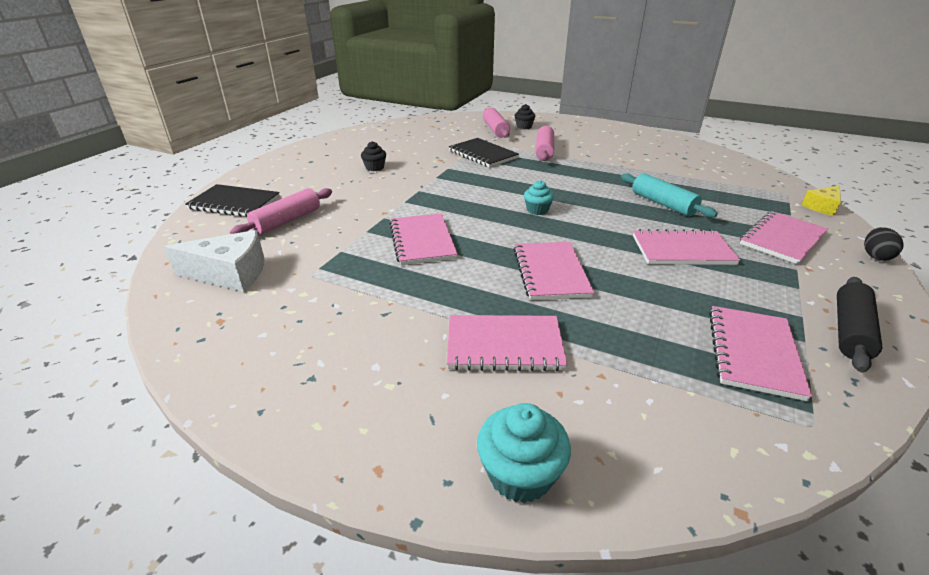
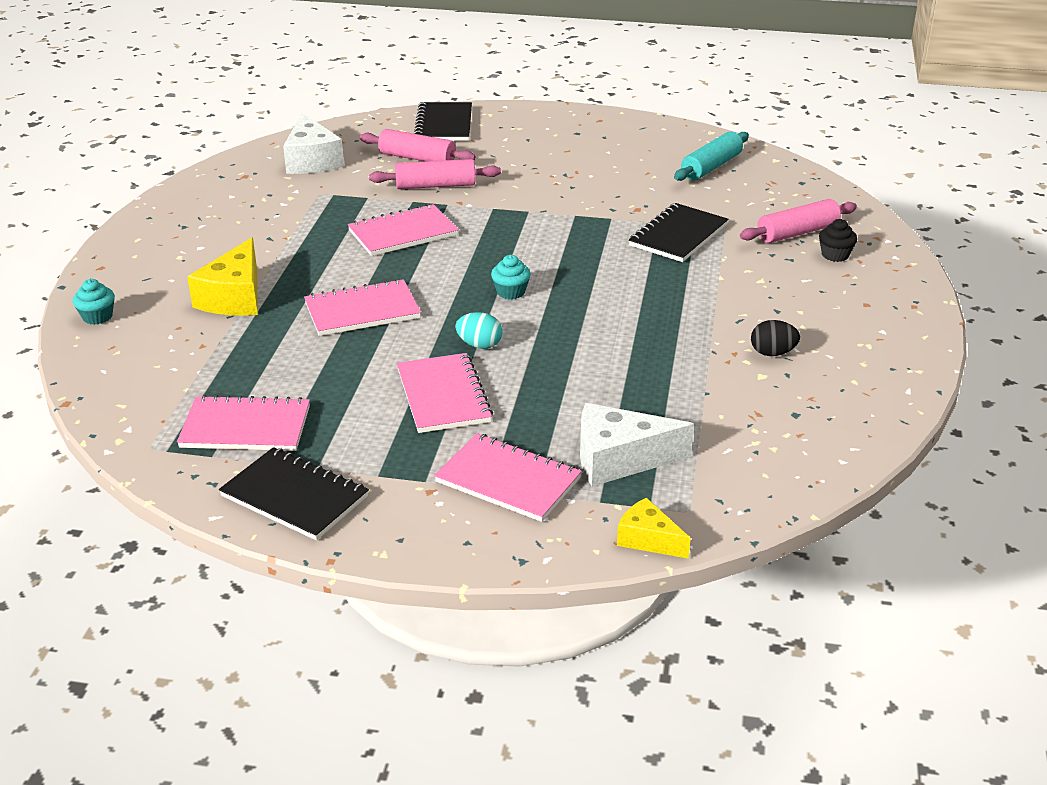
camera: 75 degrees right, 0 degrees up
black cupcake [361,141,386,171] -> none
pink notebook [447,315,567,371] -> yellow cheese [187,238,258,316]
turquoise cupcake [477,403,571,503] -> turquoise cupcake [73,279,115,325], size x0.64
pink rolling pin [535,126,554,161] -> pink rolling pin moved to [369,159,501,189]
turquoise rolling pin [621,173,718,218] -> turquoise rolling pin moved to [674,132,749,181]
black rolling pin [837,277,882,373] -> black notebook [219,447,369,540]
black egg [864,227,903,261] -> black egg moved to [751,320,800,356]
none -> turquoise egg [455,312,503,349]
none -> white cheese [580,403,694,486]

